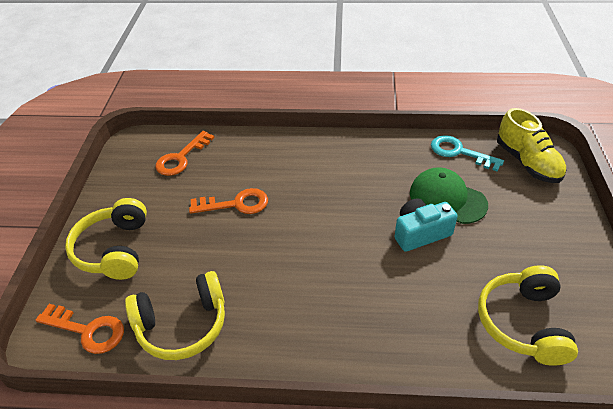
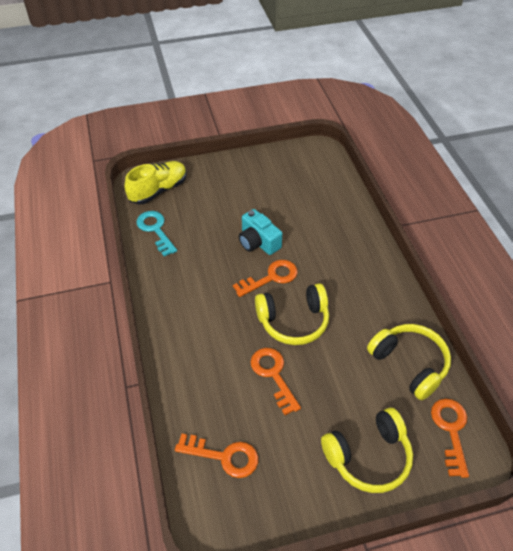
camera: 110 degrees left, 5 degrees up
green cap [410,167,488,224] -> none
turquoise key [431,135,504,172] -> turquoise key turned 135 degrees clockwise [136,211,177,257]
yellow headphones [478,265,578,366] -> yellow headphones moved to [255,283,329,345]
none -> orange key [233,260,298,297]

